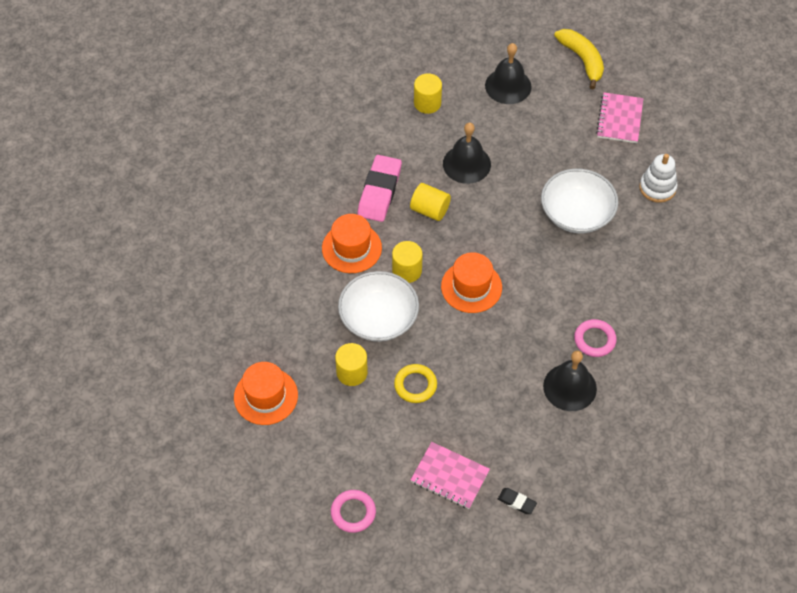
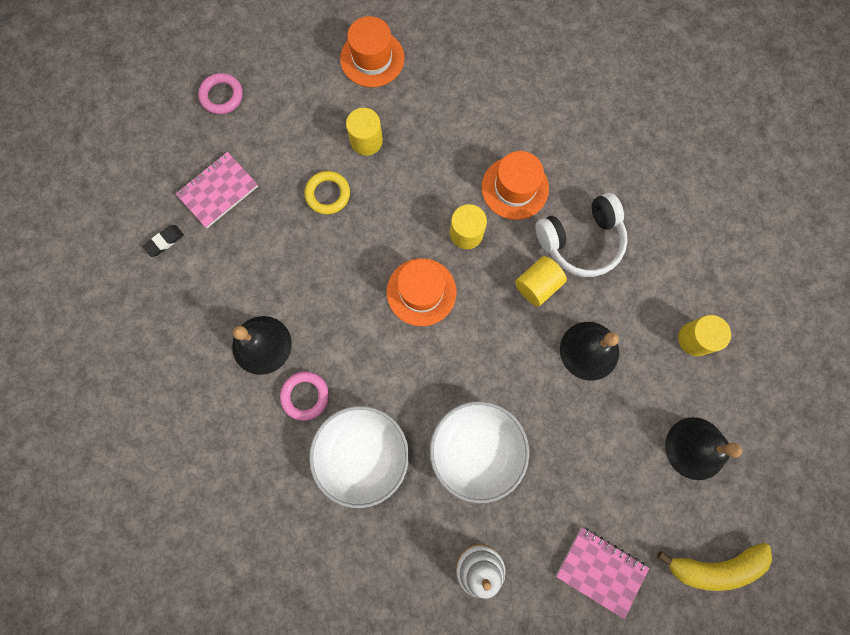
camera: 110 degrees right, 20 degrees up
white bowl [338,271,419,342] -> white bowl moved to [309,406,409,508]
pink eraser [358,155,402,222] -> white headphones [535,193,628,277]

